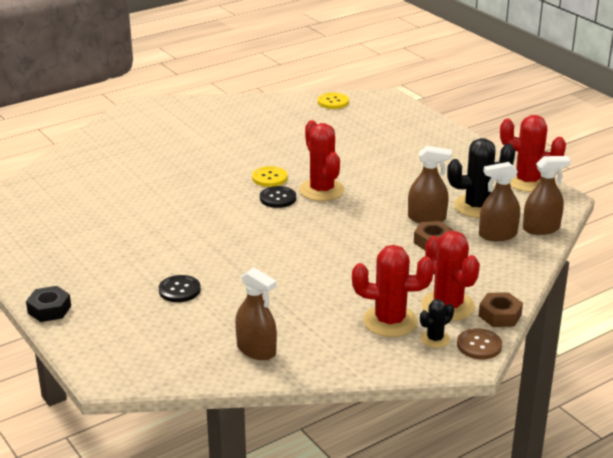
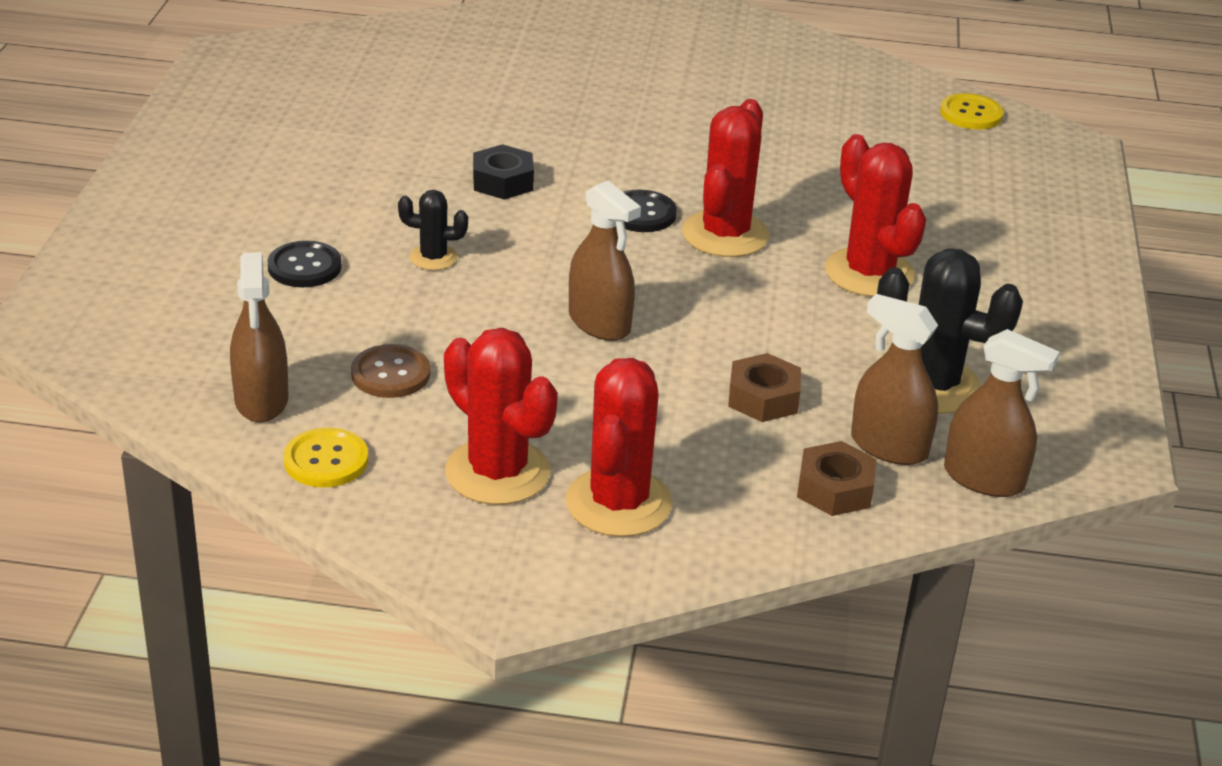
camera: 40 degrees right, 5 degrees up
black nut [26,286,71,322] -> black nut moved to [473,144,534,199]
yellow button [252,166,288,187] -> yellow button moved to [284,428,368,487]
brown spray bottle [408,146,452,223] -> brown spray bottle moved to [569,181,641,341]
black cactus [420,299,454,348] -> black cactus moved to [398,190,468,270]
brown button [457,328,502,359] -> brown button moved to [351,344,430,398]
brown nut [479,292,523,327] -> brown nut moved to [797,441,876,516]
red cactus [500,115,566,192] -> red cactus moved to [825,134,926,297]

